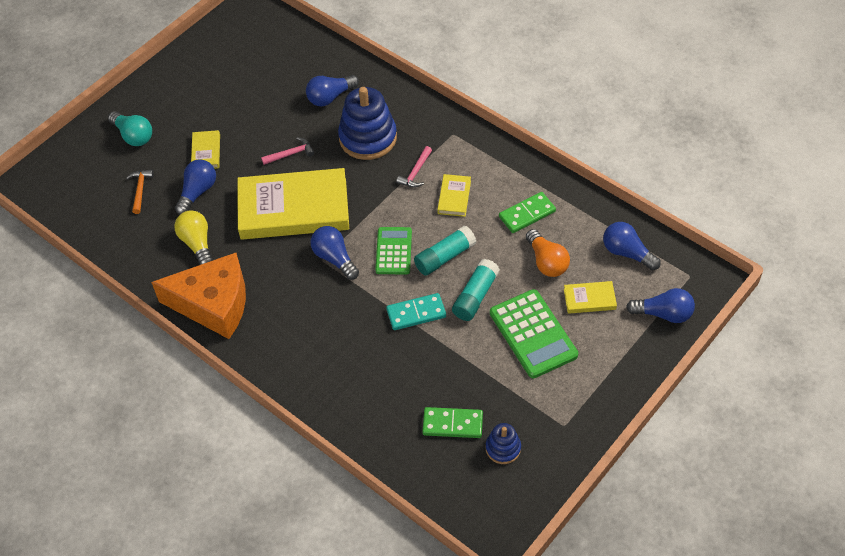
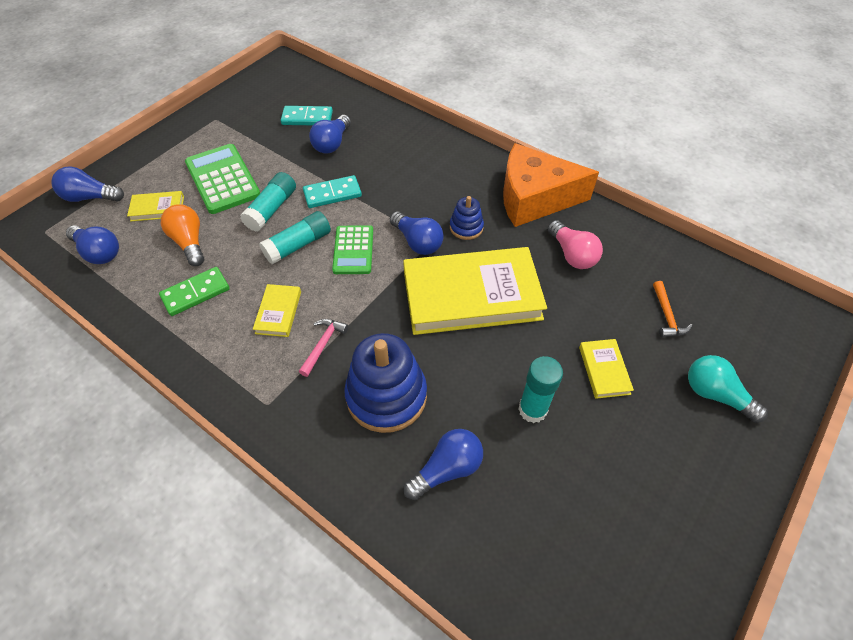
camera: 175 degrees right, 0 degrees up
blue light bulb [175,159,216,215] -> blue light bulb moved to [309,115,351,154]
yellow light bulb [175,210,213,265] -> pink light bulb [548,220,603,269]
pink hammer [261,137,314,165] -> none
green domino [422,407,483,438] -> turquoise domino [281,106,333,125]
blue stacking toy [486,423,521,464] -> blue stacking toy moved to [450,196,484,240]
none -> turquoise glue stick [518,356,563,423]

